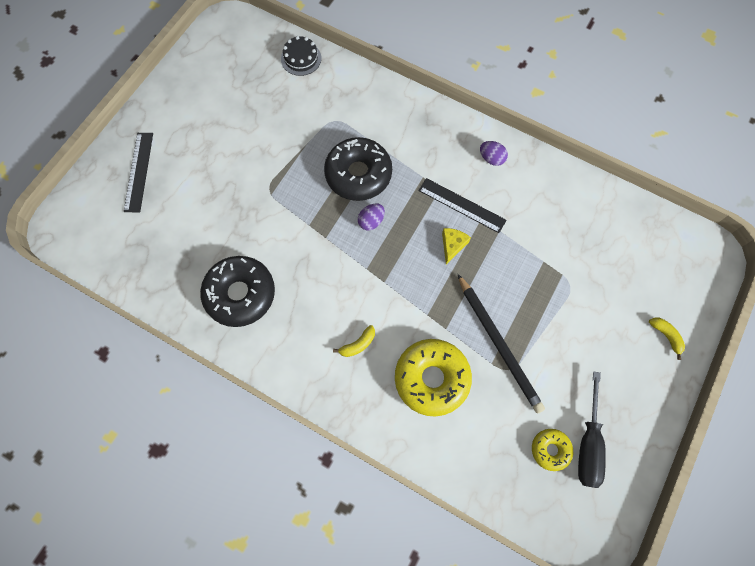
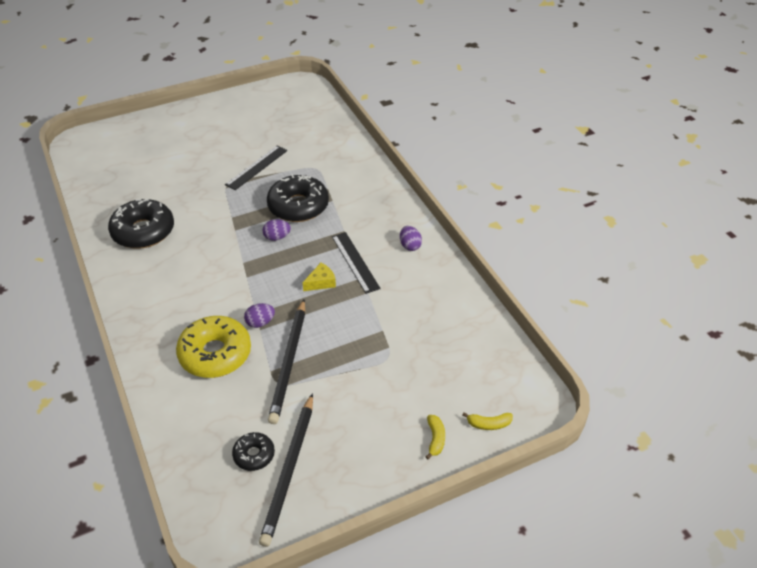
camera: 35 degrees right, 25 degrees down
black ruler [124,133,153,212] -> black ruler moved to [225,145,287,190]
black cake [281,36,322,76] -> none
yellow banana [333,325,375,357] -> yellow banana moved to [462,412,513,430]
yellow donut [532,429,573,471] -> black donut [232,432,275,471]
black screwdriver [578,371,606,488] -> black pencil [259,393,313,547]
none -> purple egg [244,303,275,328]

